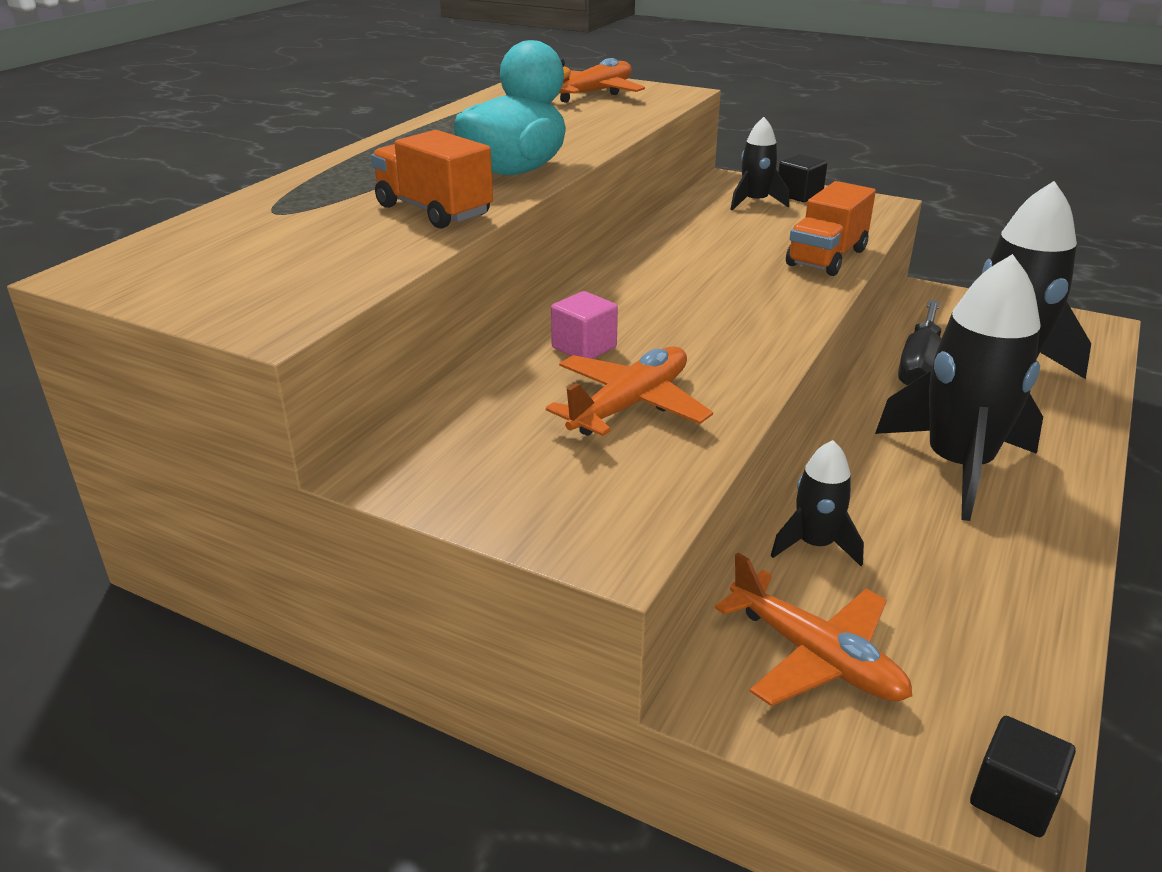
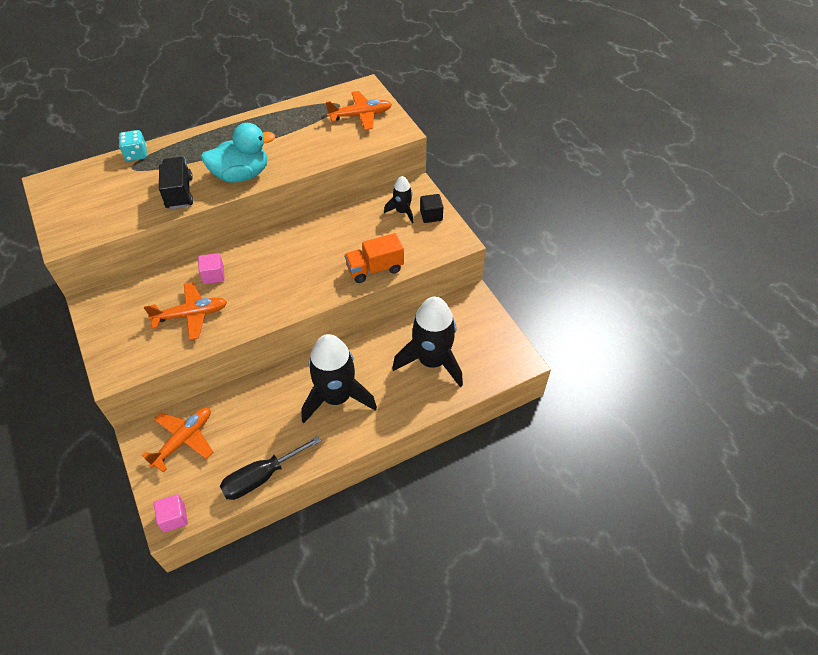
camera: 35 degrees right, 20 degrees up
orange truck [371,130,493,229] -> black truck [159,157,193,209]
orange plane [715,553,913,706] -> orange plane turned 135 degrees counterclockwise [142,407,213,472]
black rocket [771,440,864,566] -> none
black screwdriver [898,300,942,386] -> black screwdriver moved to [220,436,321,500]
black cube [970,716,1076,837] -> pink cube [154,494,188,532]
none -> turquoise dice [119,130,147,161]

